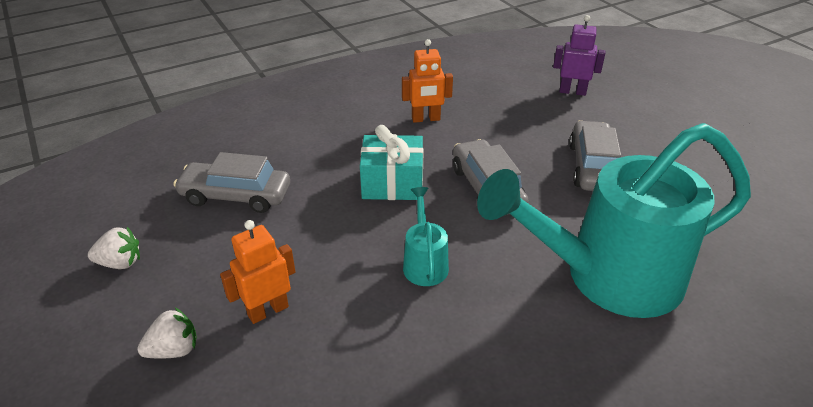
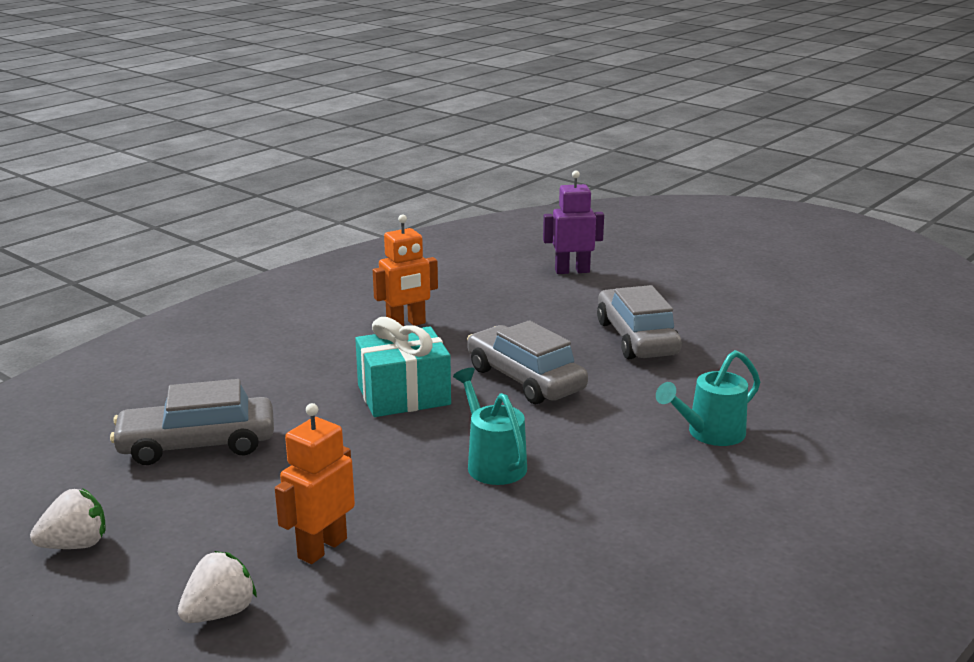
camera: 20 degrees left, 15 degrees down
turquoise watering can [477,123,751,318] -> turquoise watering can [656,350,760,446], size x0.41

